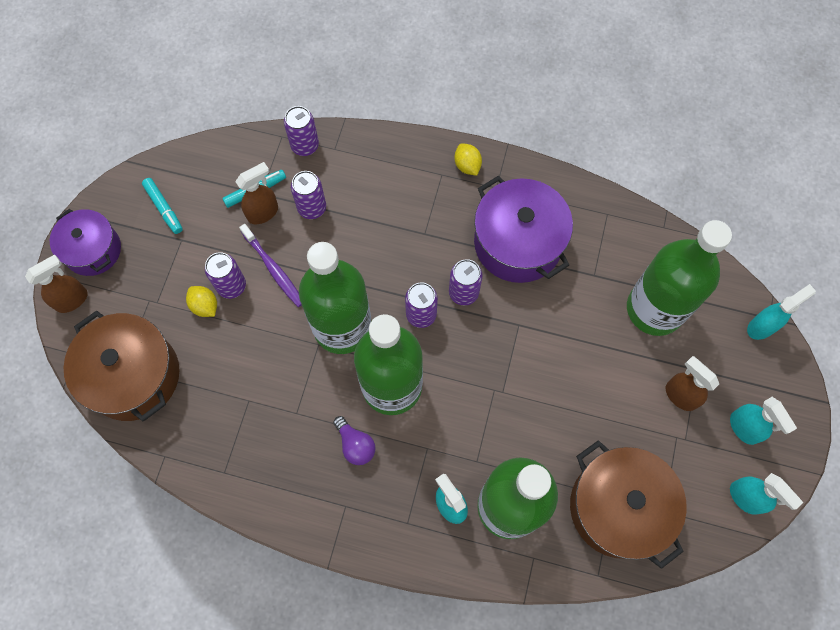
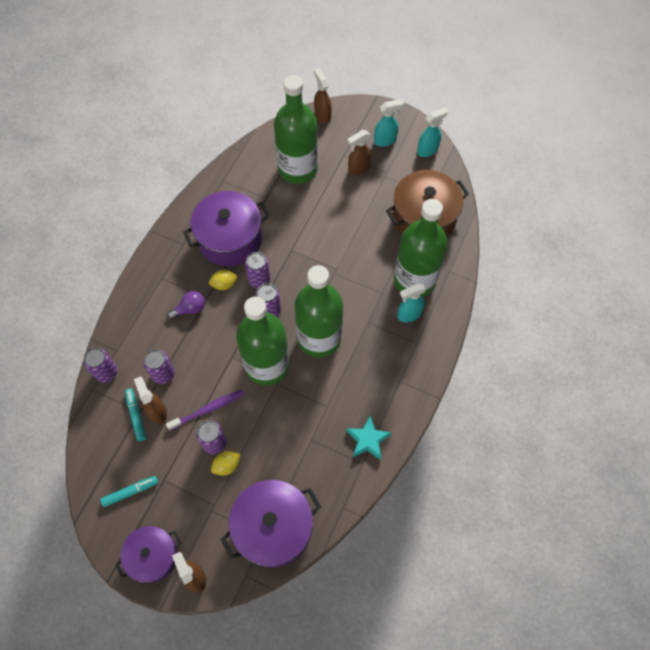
camera: 80 degrees left, 5 degrees down
brown pot [64,311,179,422] -> purple pot [221,480,321,568]
purple light bulb [333,416,375,465] -> purple light bulb moved to [167,291,205,320]
yellow lemon [454,143,482,176] -> yellow lemon moved to [209,270,238,290]
turquoise spray bottle [747,284,816,340] -> brown spray bottle [314,68,332,123]
none -> turquoise star [346,416,391,460]

